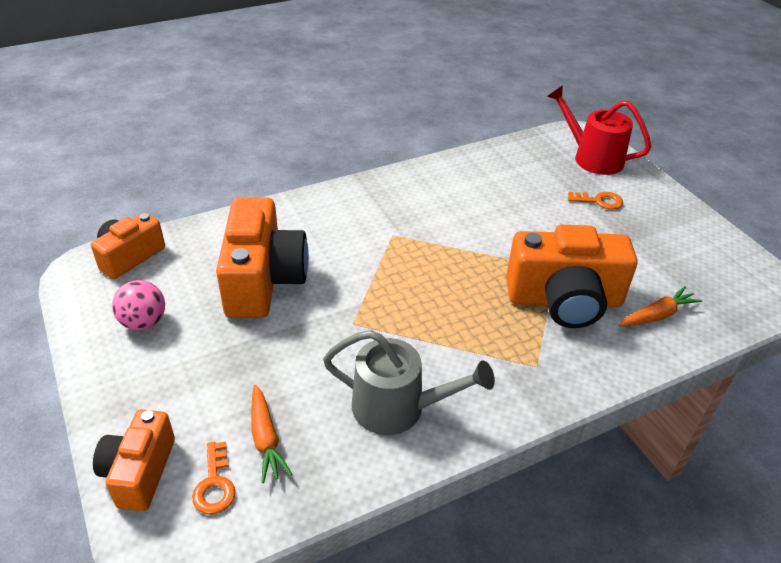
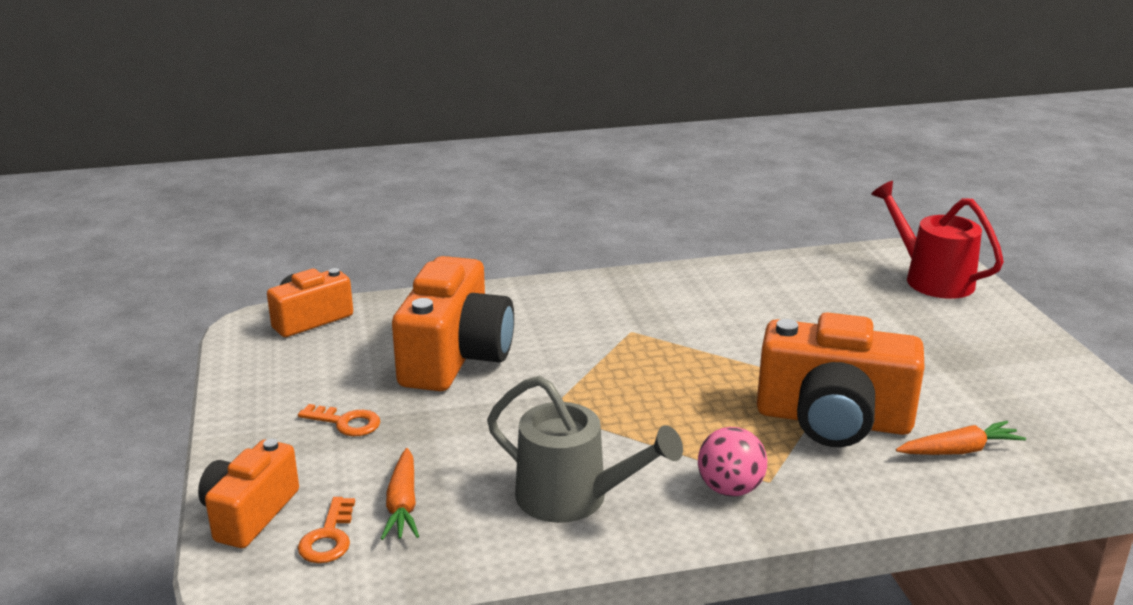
camera: 15 degrees right, 15 degrees down
pink ball [112,280,165,330] -> pink ball moved to [698,427,767,497]
orange key [568,192,623,210] -> orange key moved to [298,404,380,436]

